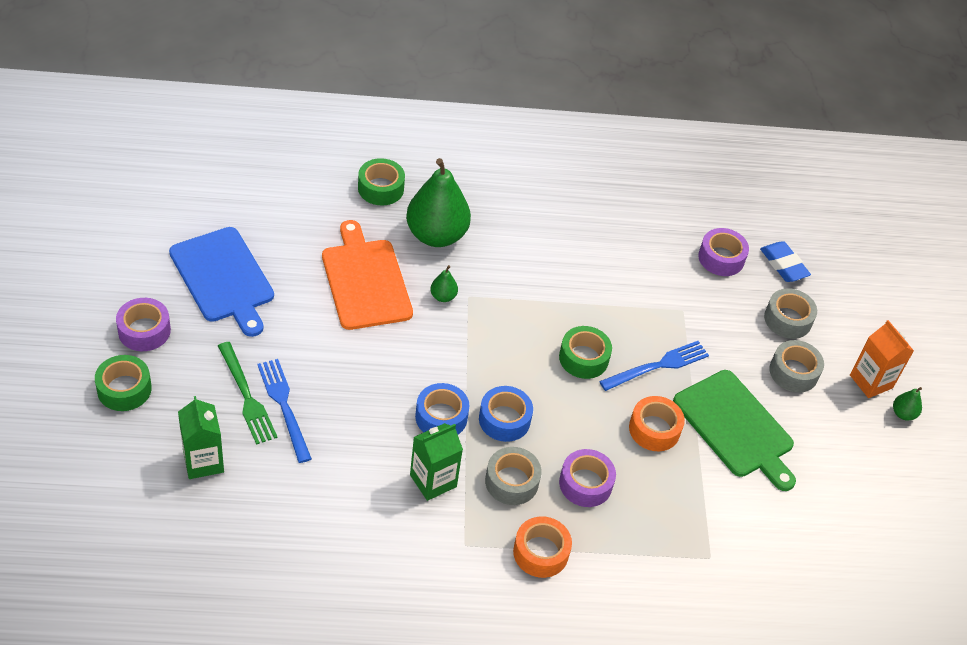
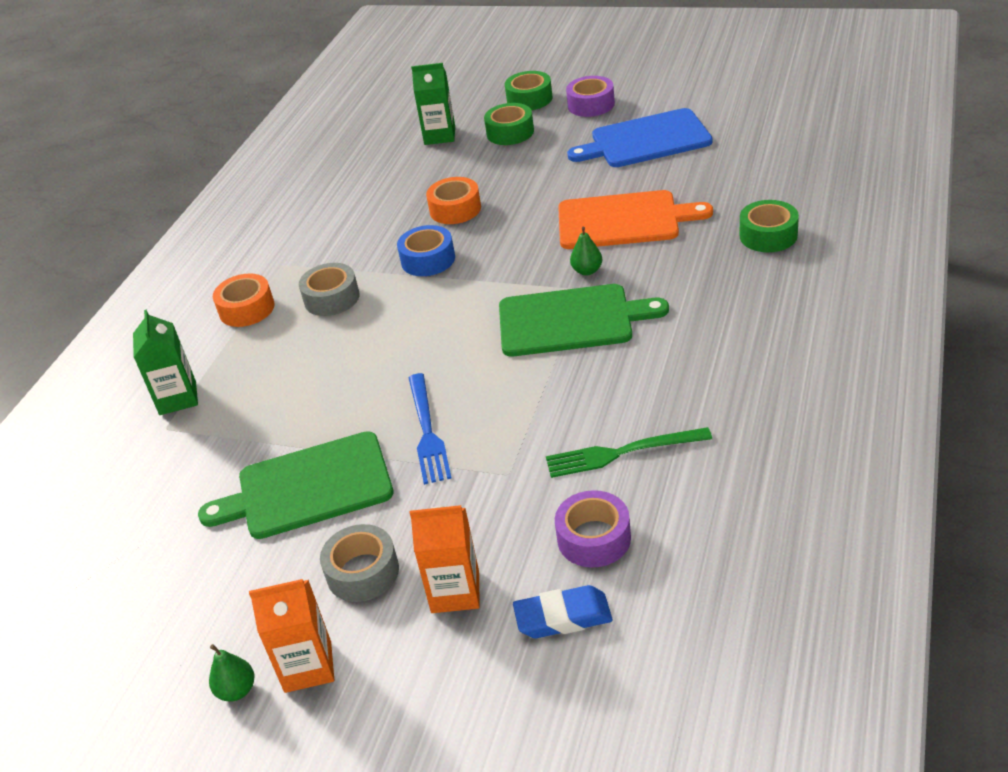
camera: 120 degrees right, 10 degrees down
green fork [218,342,278,445] -> green fork moved to [546,427,712,478]
blue fork [257,359,312,463] -> none
green pear [406,158,471,247] -> none
green carton [410,423,463,501] -> green carton moved to [133,309,198,415]
blue tape [479,386,533,442] -> none
green tape [559,326,612,379] -> green tape moved to [484,103,534,145]
purple tape [559,449,616,507] -> none
orange tape [629,396,685,451] -> orange tape moved to [426,177,481,224]
grey tape [764,288,817,339] -> orange carton [410,505,480,613]
none -> green cutting board [499,284,669,357]

